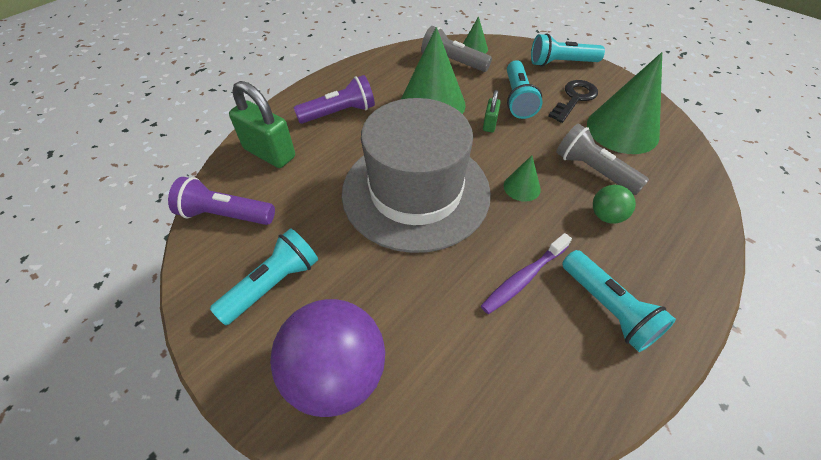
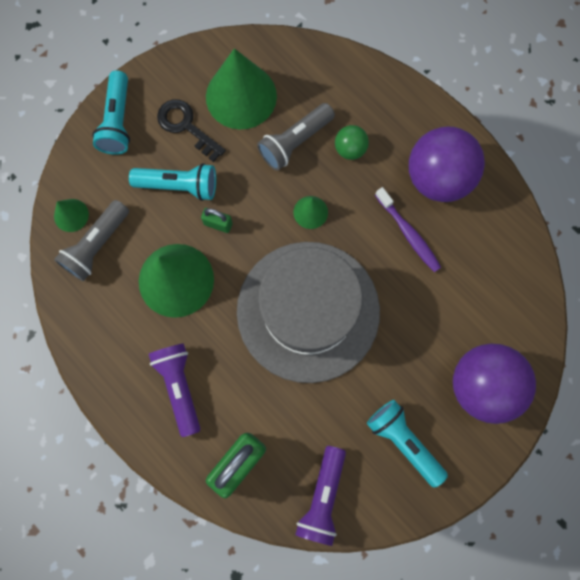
camera: 85 degrees left, 25 degrees up
turquoise flashlight [562,250,676,352] -> purple ball [409,126,485,202]

